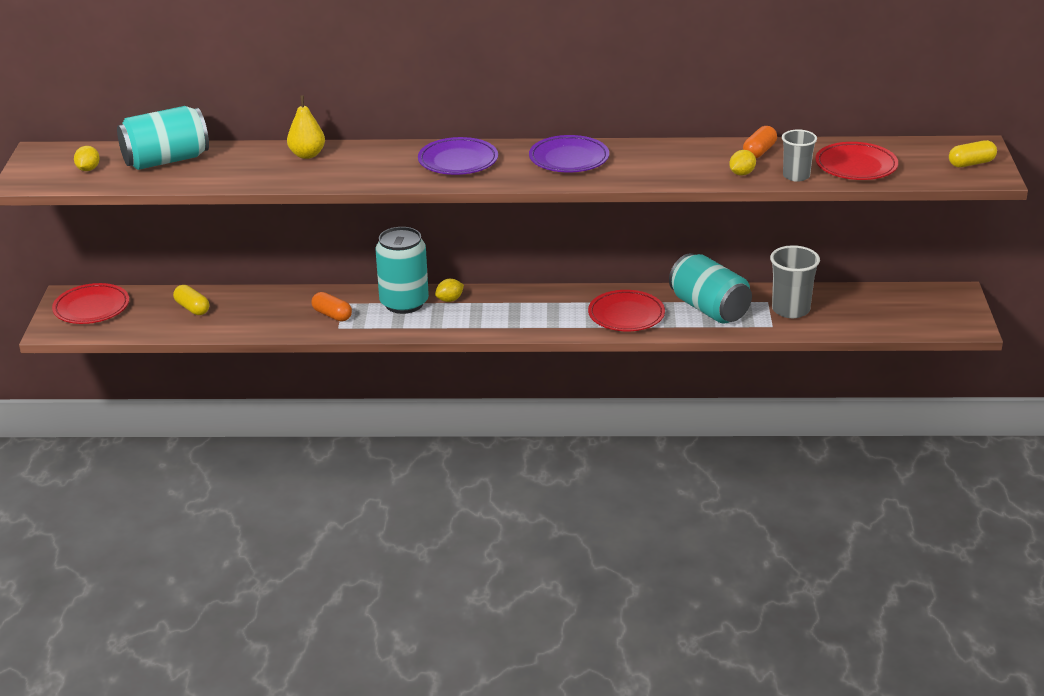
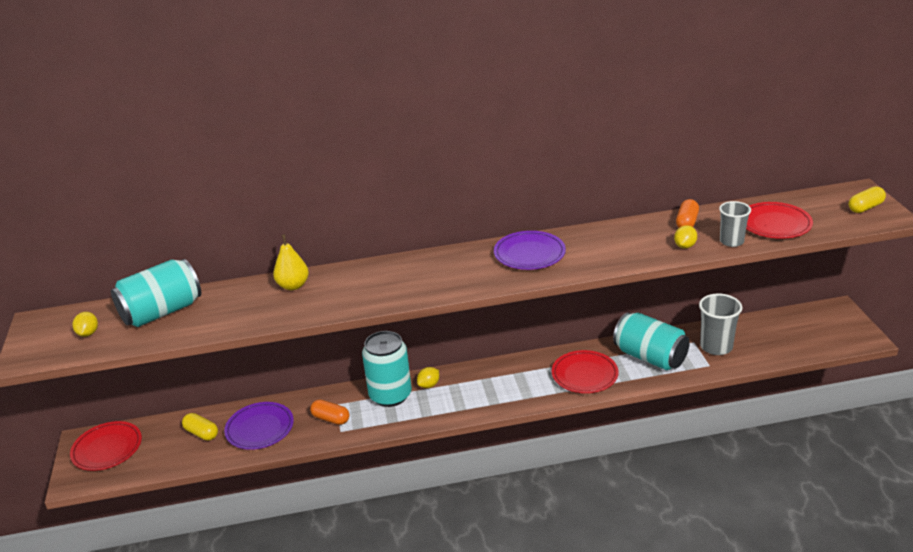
camera: 10 degrees left, 0 degrees up
purple plate [418,137,498,175] -> purple plate moved to [224,402,294,450]

